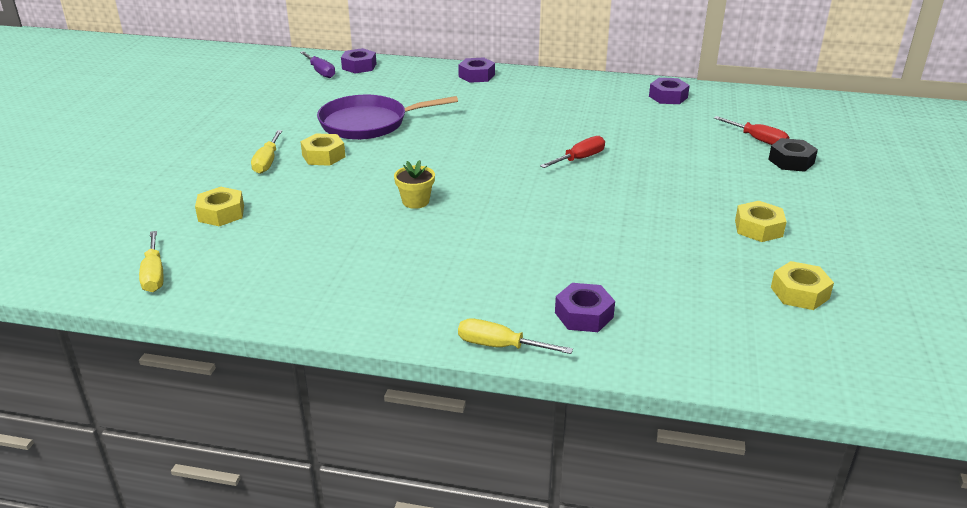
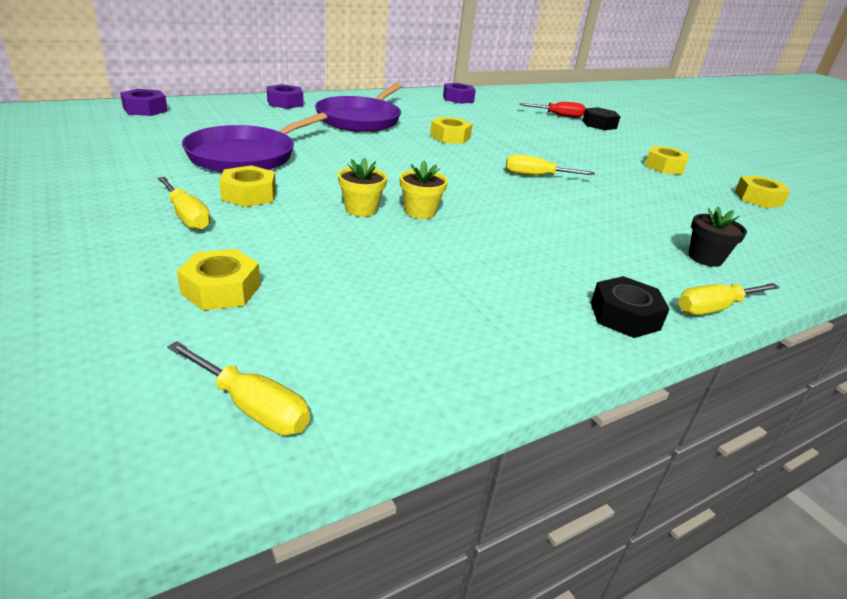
camera: 45 degrees left, 0 degrees up
purple screwdriver [300,51,335,78] -> none
red screwdriver [540,136,605,168] -> none
purple nut [555,283,615,332] -> black flower pot [689,207,747,267]
none -> purple pan [315,83,402,132]
none -> yellow flower pot [338,158,387,217]
none -> yellow nut [430,117,472,144]
none -> yellow screwdriver [506,154,595,176]
none -> black nut [591,276,670,338]

